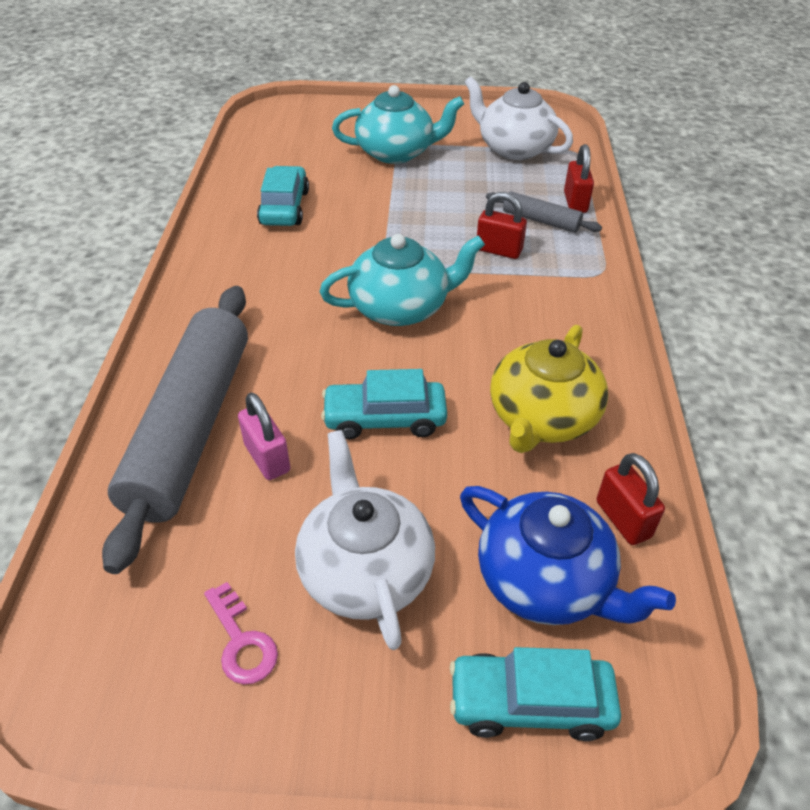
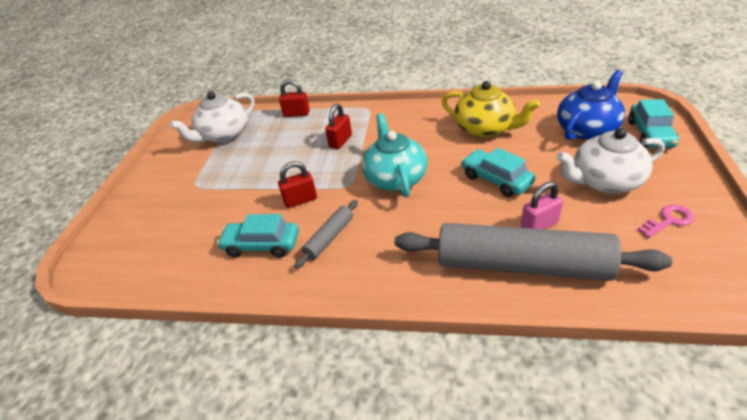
camera: 80 degrees left, 5 degrees down
turquoise car [321,369,447,439] -> turquoise car turned 135 degrees clockwise [462,148,535,197]
turquoise teapot [332,85,464,164] -> none
grey rolling pin [486,191,602,233] -> grey rolling pin moved to [295,200,358,268]
red padlock [596,453,665,545] -> red padlock moved to [278,161,317,208]

